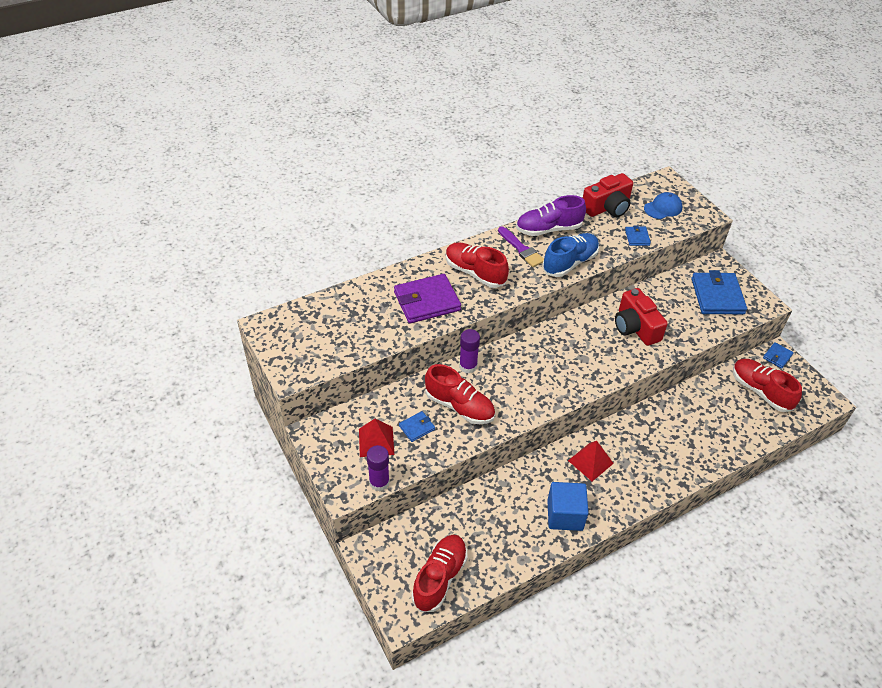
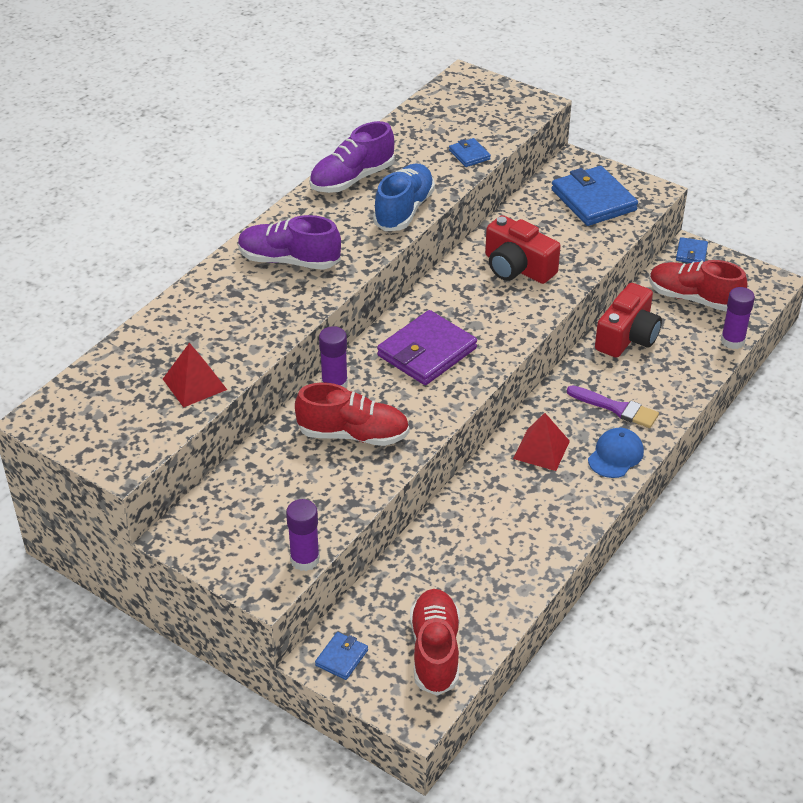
camera: 25 degrees left, 5 degrees down
red pyramid [359,419,394,457] -> red pyramid moved to [163,343,227,407]
purple wallet [394,274,461,323] -> purple wallet moved to [377,310,477,385]
blue wallet [399,411,435,442] -> blue wallet moved to [315,632,368,680]
red shoe [446,242,509,288] -> purple shoe [238,215,341,270]
purple brush [498,227,544,267] -> purple brush moved to [567,385,659,428]
blue cube [547,482,589,531] -> none
red camera [583,173,633,217] -> red camera moved to [595,283,662,358]
blue cap [644,192,682,219] -> blue cap moved to [588,428,644,478]
none -> purple glue stick [721,287,755,349]

